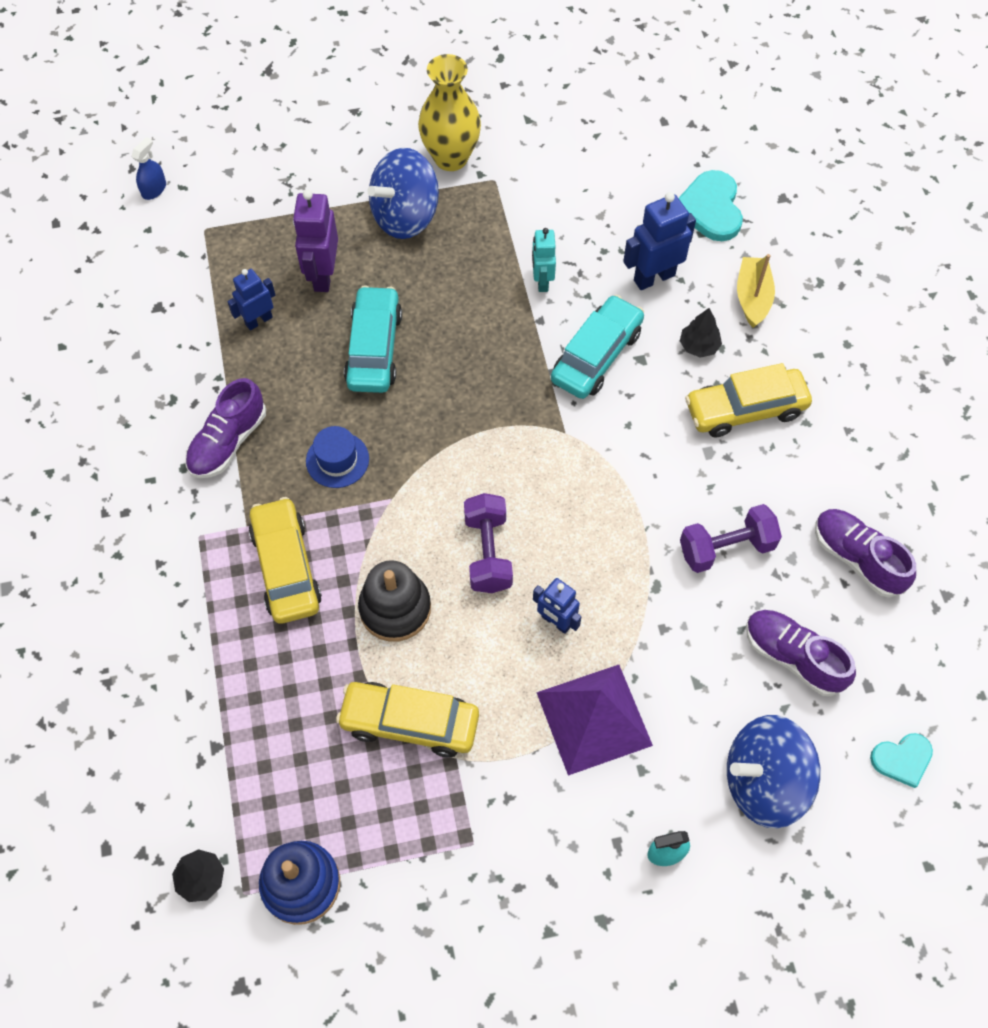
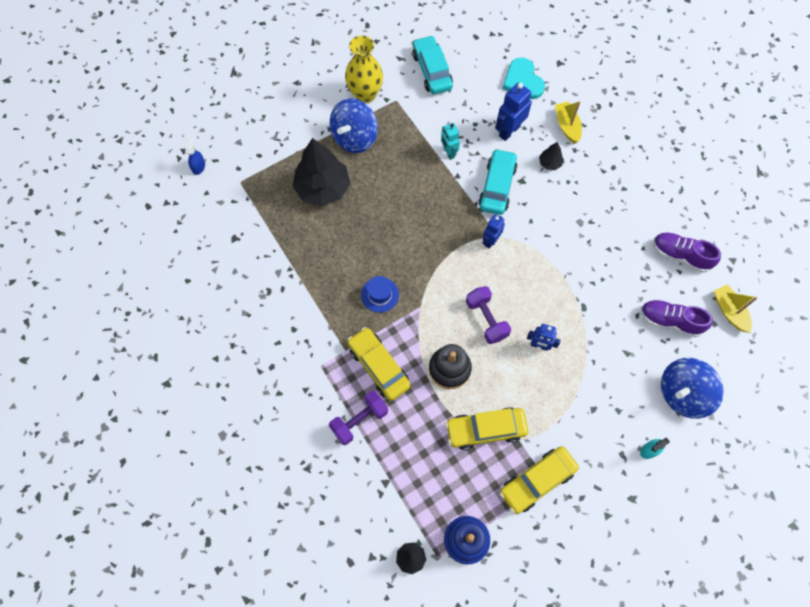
camera: 20 degrees left, 5 degrees up
purple shoe [185,378,266,478] -> none
blue robot [227,269,275,330] -> blue robot moved to [483,214,505,249]
purple robot [293,190,338,292] -> black tree [292,138,350,206]
turquoise car [344,285,402,393] -> turquoise car moved to [412,35,453,94]
purple pyramid [536,665,653,776] -> none
purple dumbbell [680,504,782,573] -> purple dumbbell moved to [329,391,388,445]
yellow car [685,363,812,437] -> yellow car moved to [500,446,579,514]
turquoise heart [870,733,933,788] -> none
none -> yellow boat [714,284,758,333]

